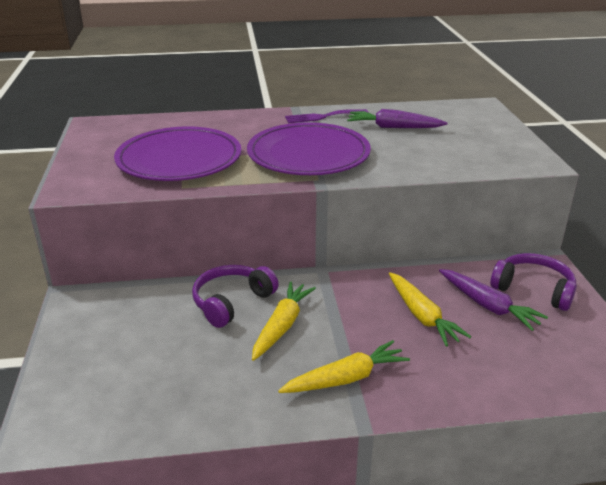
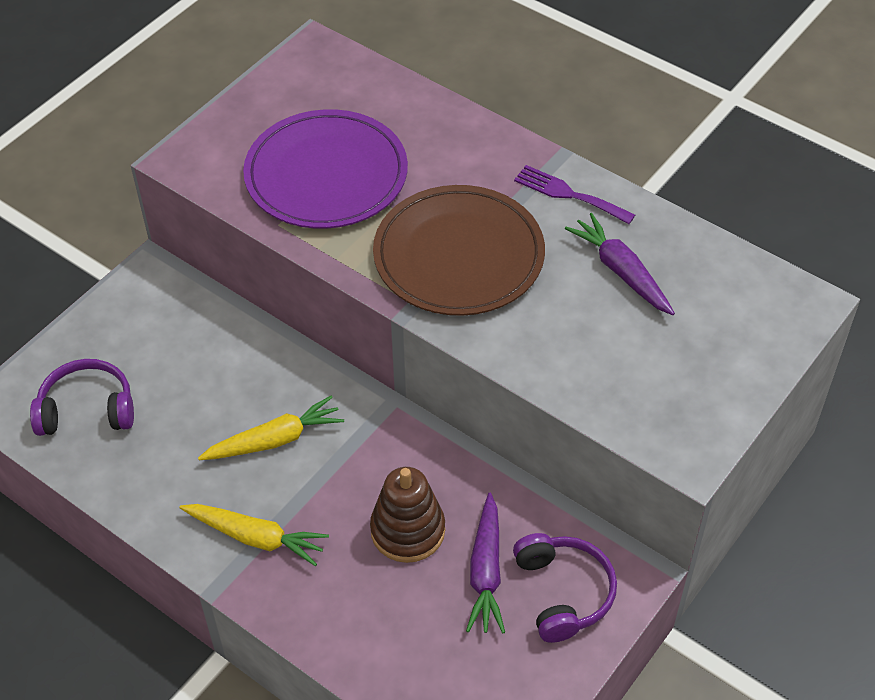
camera: 45 degrees right, 20 degrees up
purple headphones [192,265,279,328] -> purple headphones moved to [30,359,134,436]
purple plate [247,122,371,175] -> brown plate [373,185,545,316]
yellow carrot [389,272,471,347] -> brown stacking toy [370,467,445,563]

